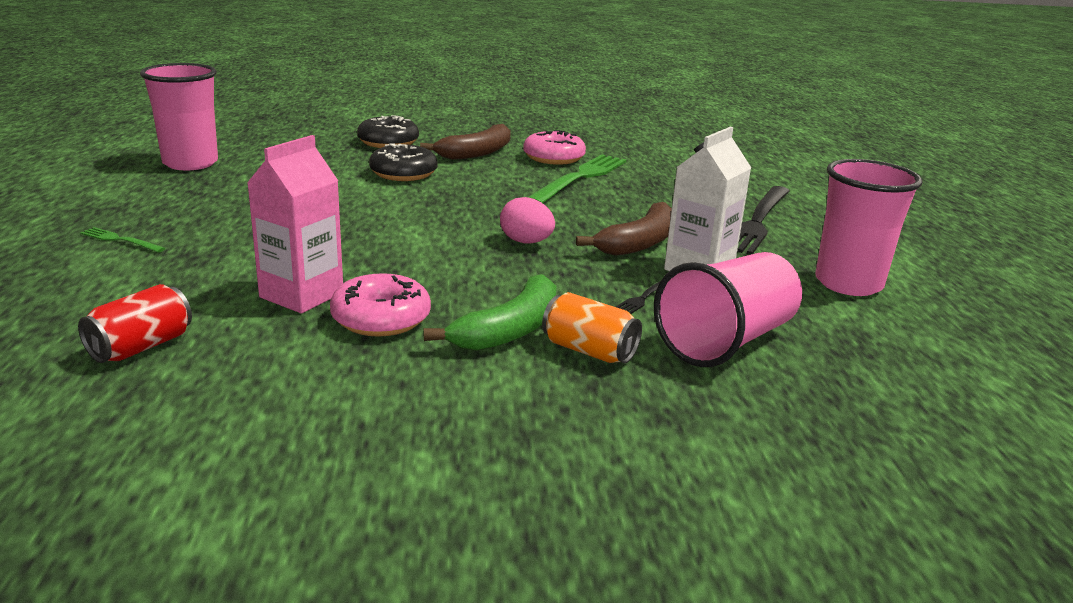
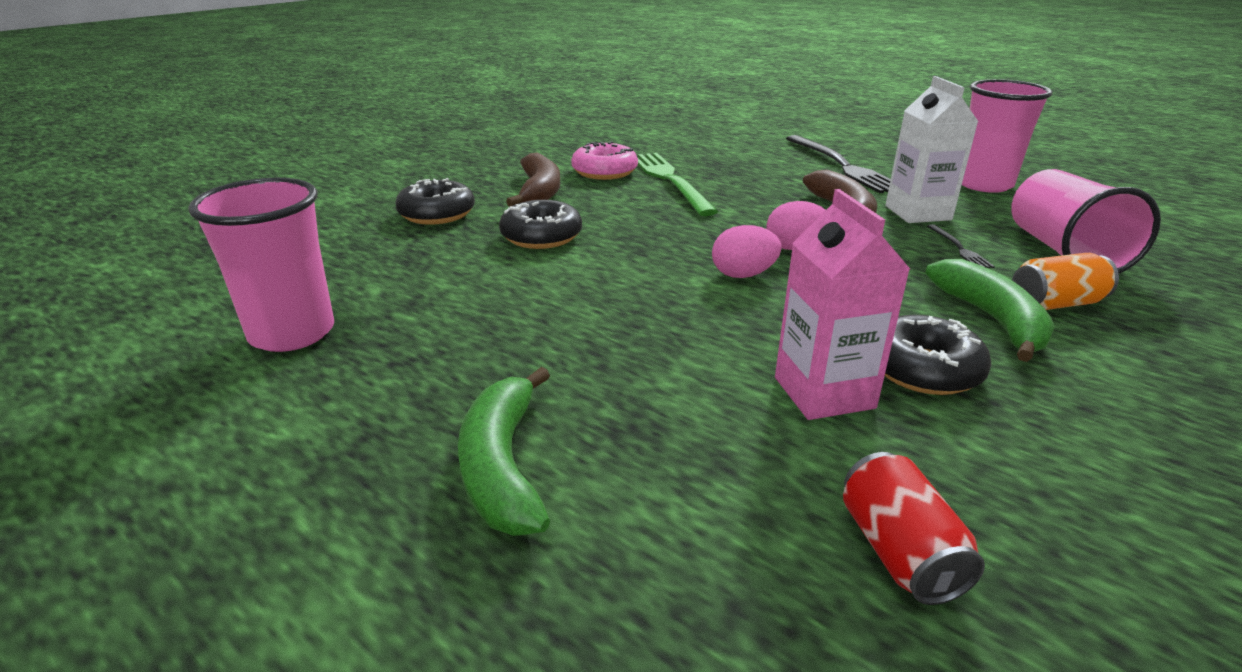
camera: 45 degrees left, 5 degrees up
green fork [80,227,165,252] -> green banana [458,367,550,536]
pink donut [330,273,431,337] -> black donut [885,315,992,395]
none -> pink egg [712,225,782,278]

